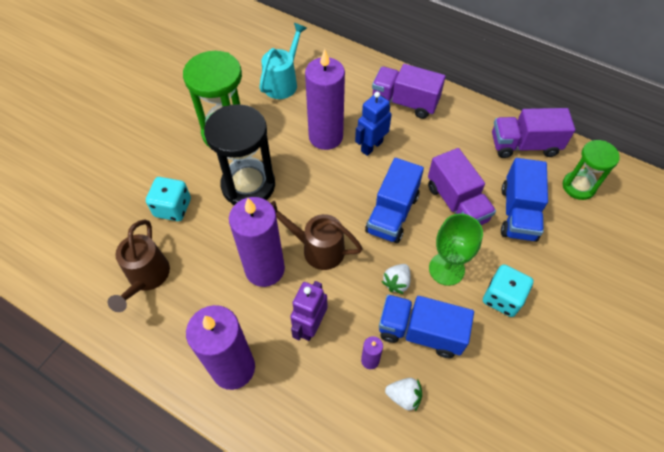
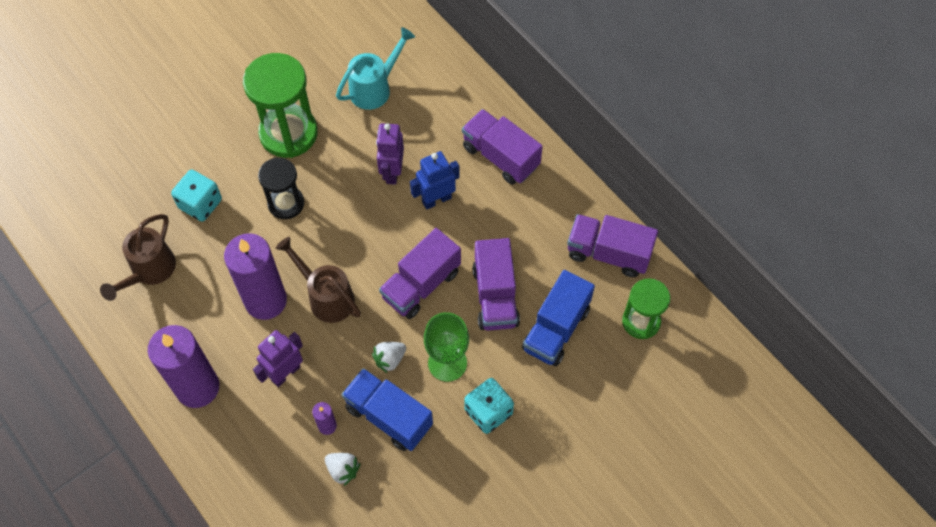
camera: 20 degrees right, 5 degrees up
black hourglass [204,104,275,205] -> black hourglass [258,157,304,219], size x0.61
purple candle [305,49,345,150] -> purple robot [376,123,404,185]
blue truck [365,158,424,243] -> purple truck [379,228,461,319]

